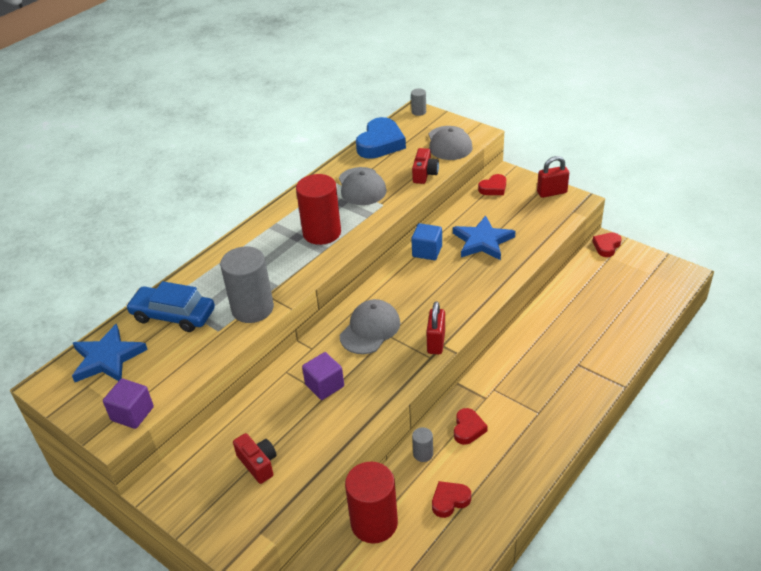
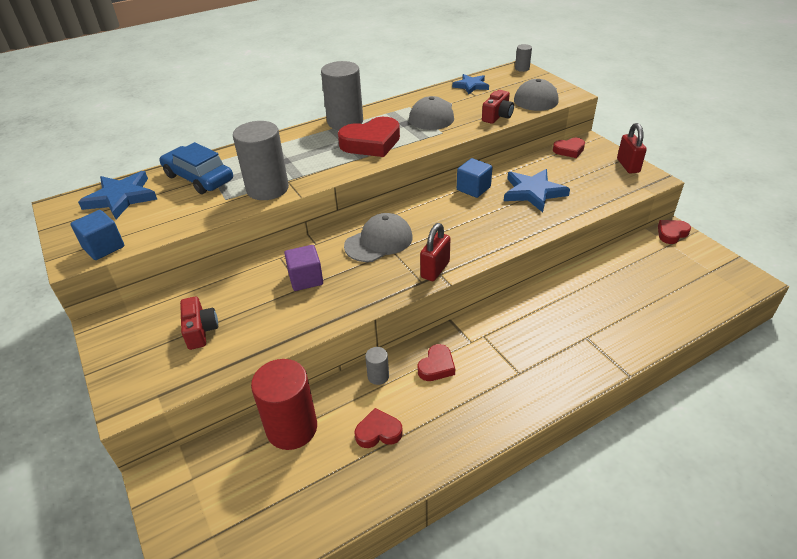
camera: 20 degrees right, 0 degrees up
purple cube [103,378,154,429] -> blue cube [71,210,124,260]
red cylinder [296,174,341,245] -> red heart [338,117,400,157]
blue heart [356,117,406,159] -> blue star [452,74,489,94]
red padlock [537,156,569,198] -> red padlock turned 75 degrees clockwise [617,123,647,174]
none -> grey cylinder [321,61,363,130]

